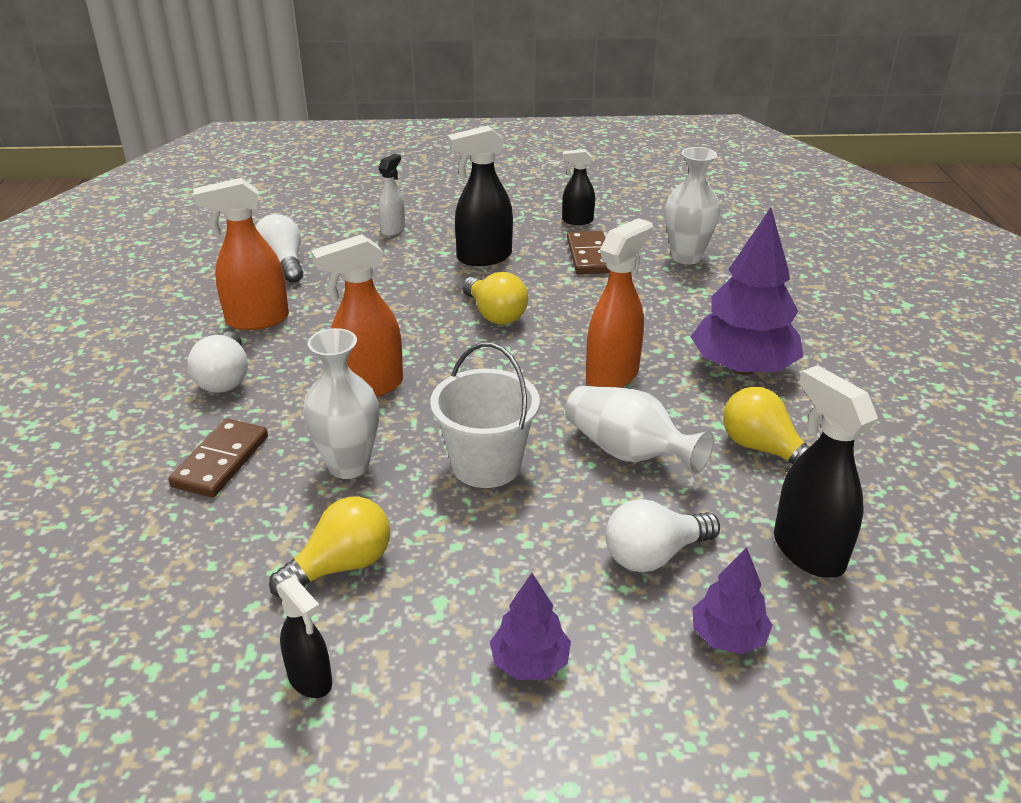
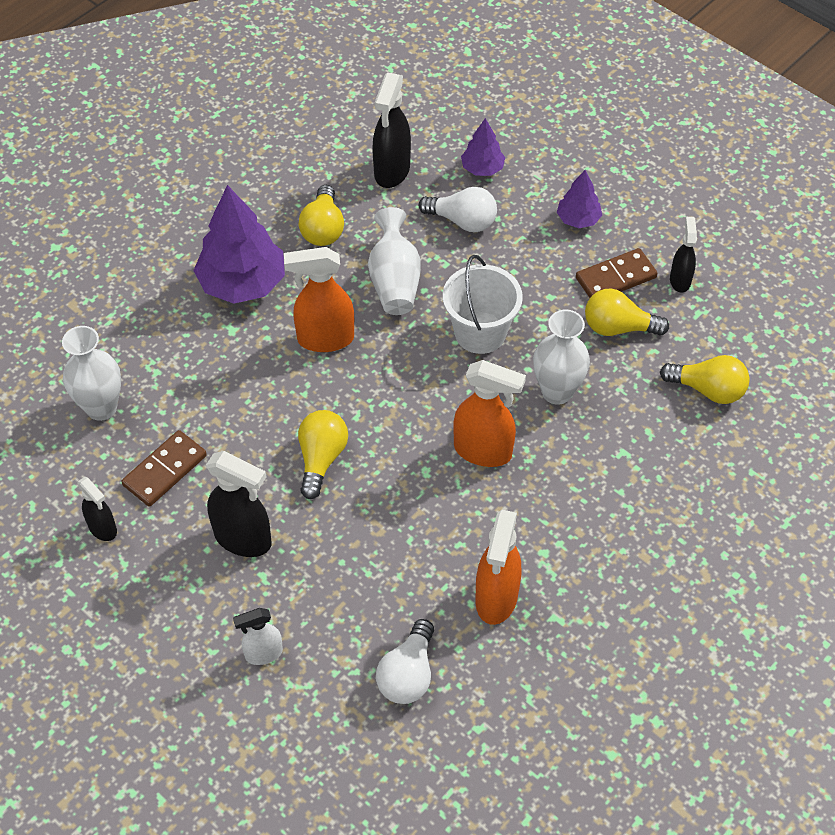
camera: 135 degrees left, 20 degrees up
brown domino [168,419,268,498] -> brown domino moved to [576,248,657,298]
white light bulb [187,332,248,393] -> none
orange spray bottle [193,178,289,330] -> orange spray bottle turned 75 degrees clockwise [475,510,521,625]
none -> yellow light bulb [660,355,750,404]

